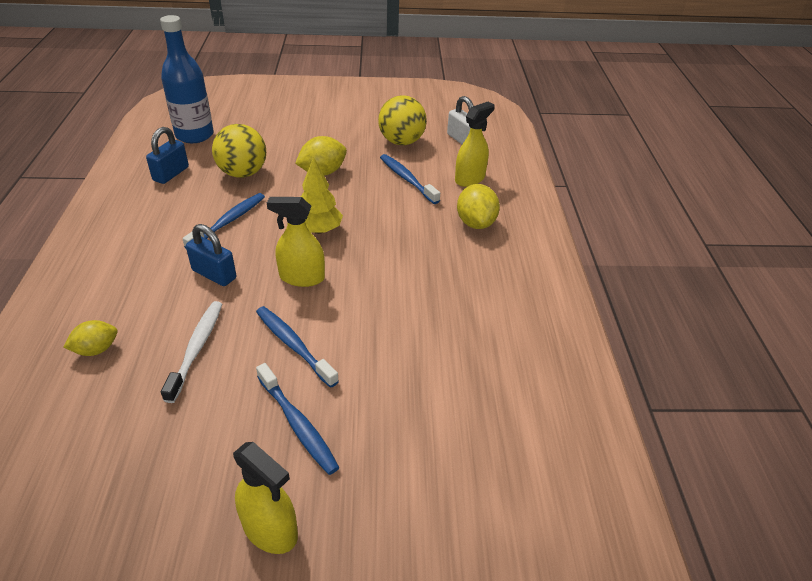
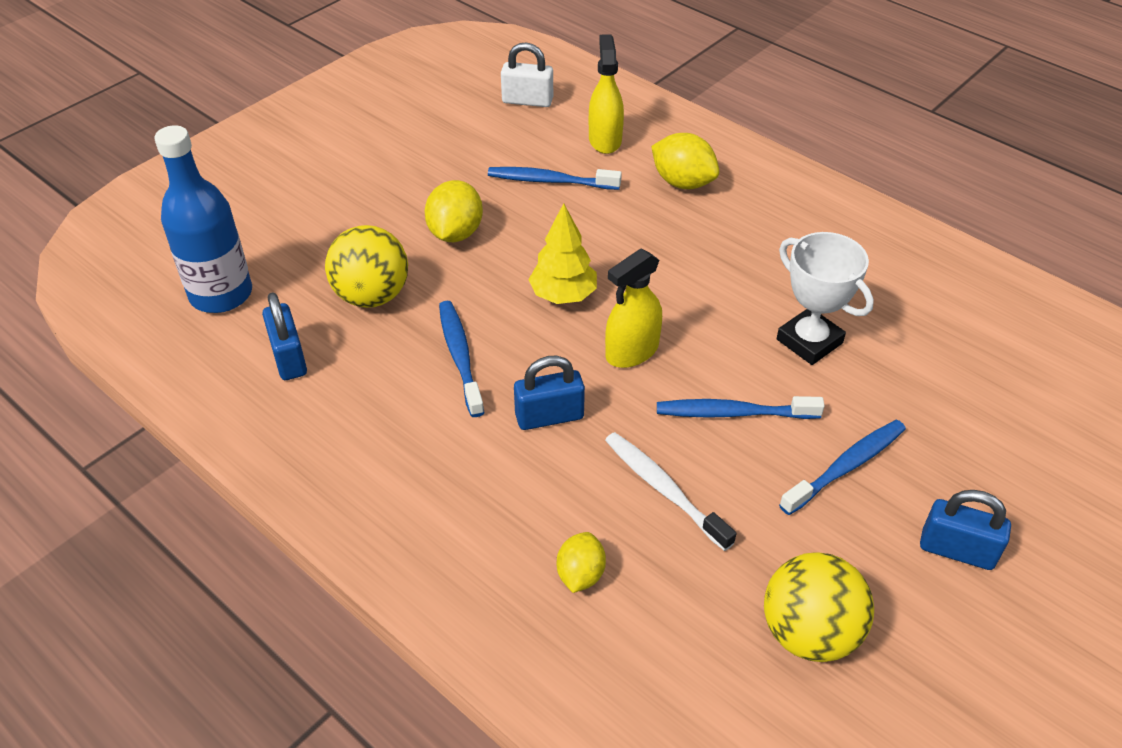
camera: 45 degrees left, 5 degrees up
yellow spray bottle [233,442,298,554] -> blue padlock [920,490,1011,570]
blue toothbrush [256,363,340,475] -> blue toothbrush turned 45 degrees counterclockwise [779,420,906,515]
yellow ball [378,95,427,145] -> yellow ball moved to [764,552,874,662]
none -> white trophy [777,232,874,365]

